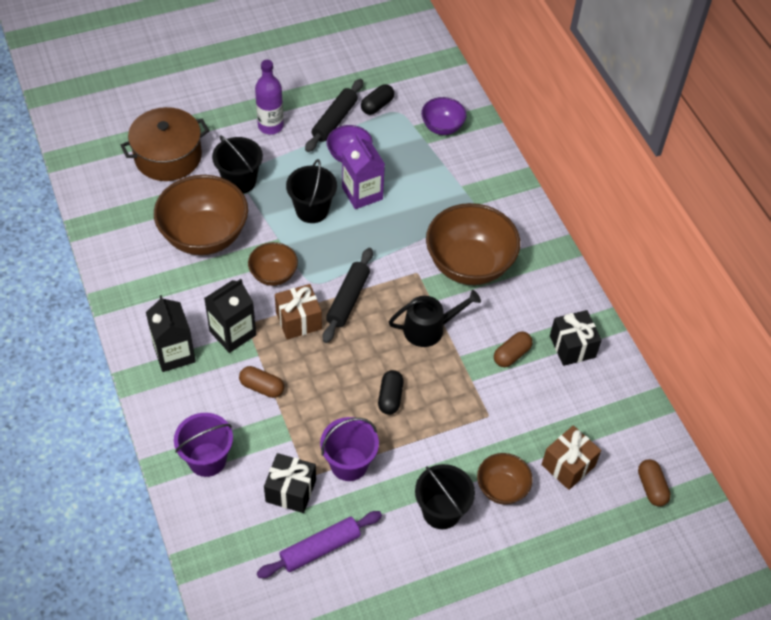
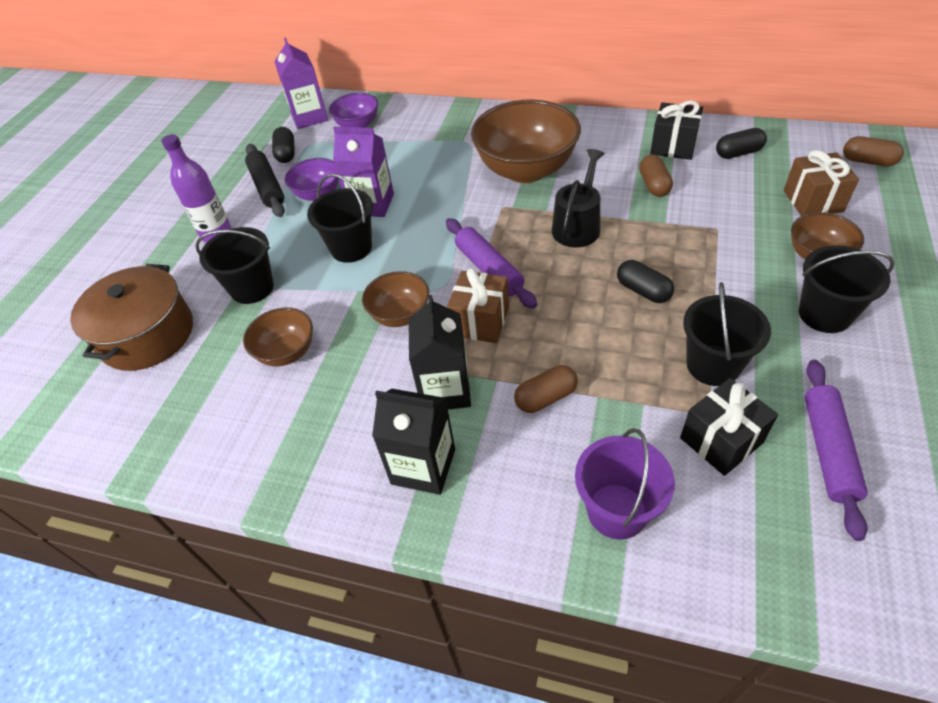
camera: 45 degrees left, 5 degrees down
brown bowl [154,175,248,255] -> brown bowl [243,308,313,366], size x0.53
purple bucket [320,417,379,481] -> black bucket [683,282,771,386]
black rolling pin [323,248,373,343] -> purple rolling pin [446,218,537,309]
none -> purple carton [274,37,328,129]
none -> black capsule [716,128,767,159]

